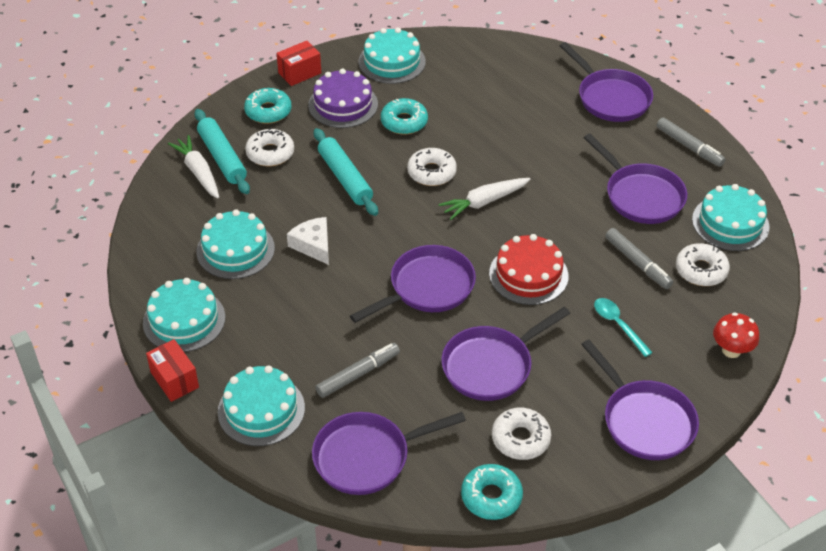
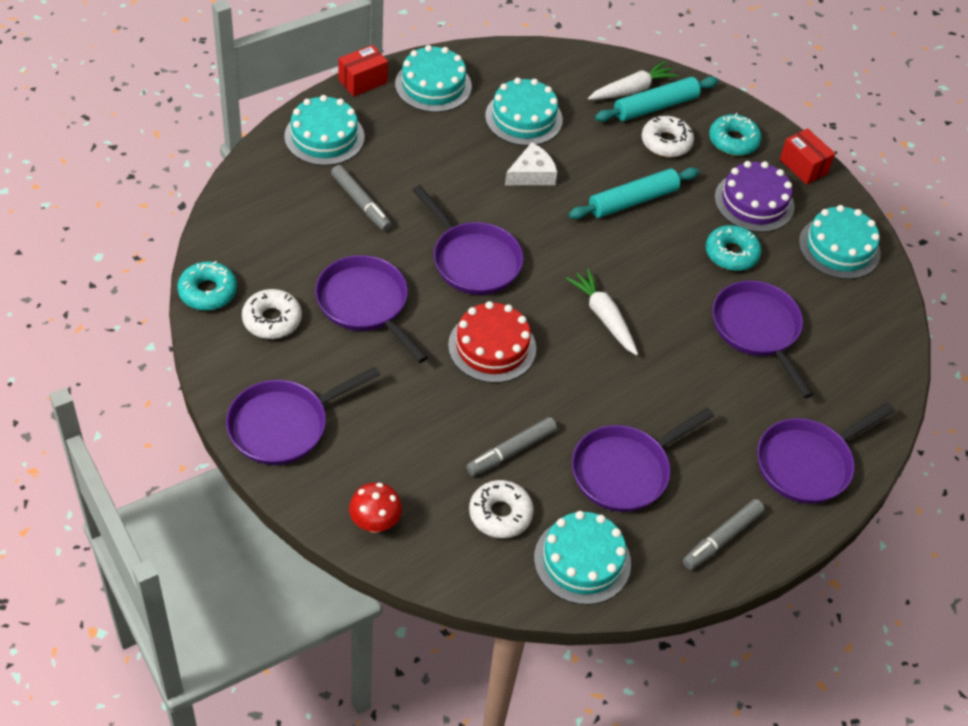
camera: 85 degrees right, 5 degrees up
purple pan [312,412,466,495] -> purple pan moved to [713,281,814,398]
white donut [407,148,457,186] -> none
turquoise spoon [594,298,653,357] -> none

